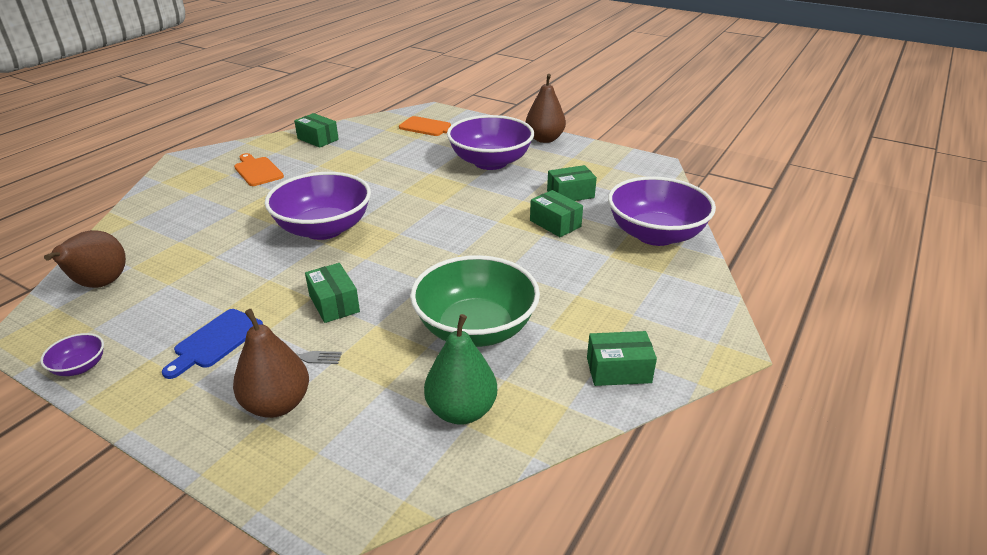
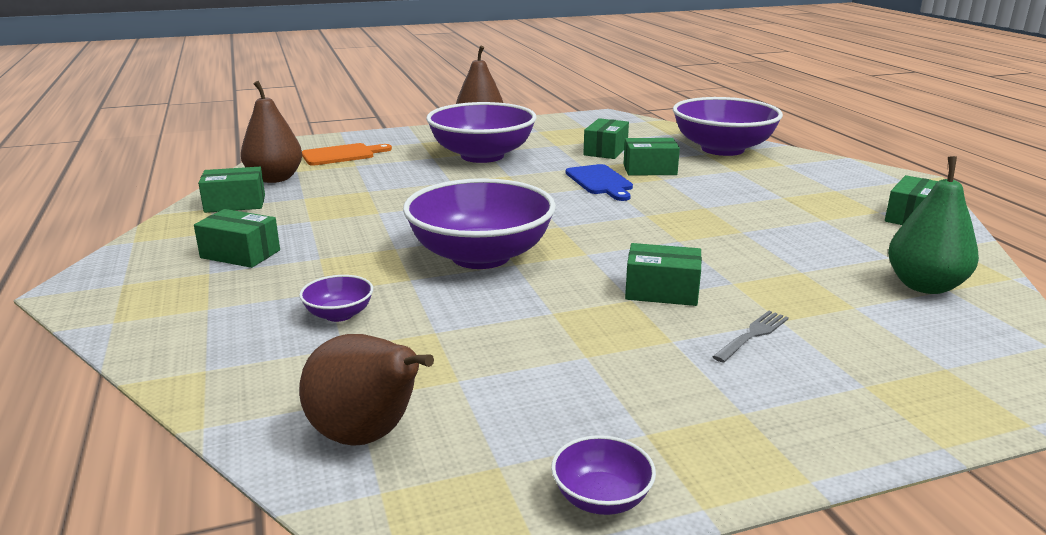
camera: 50 degrees left, 10 degrees down
blue cutting board [162,309,263,379] -> blue cutting board moved to [566,164,633,201]
brown pear [233,309,309,418] -> brown pear moved to [241,81,302,183]
orange cutting board [234,153,284,186] -> green box [194,209,280,268]
green bowl [410,255,540,347] -> none
none -> purple bowl [299,275,373,322]

